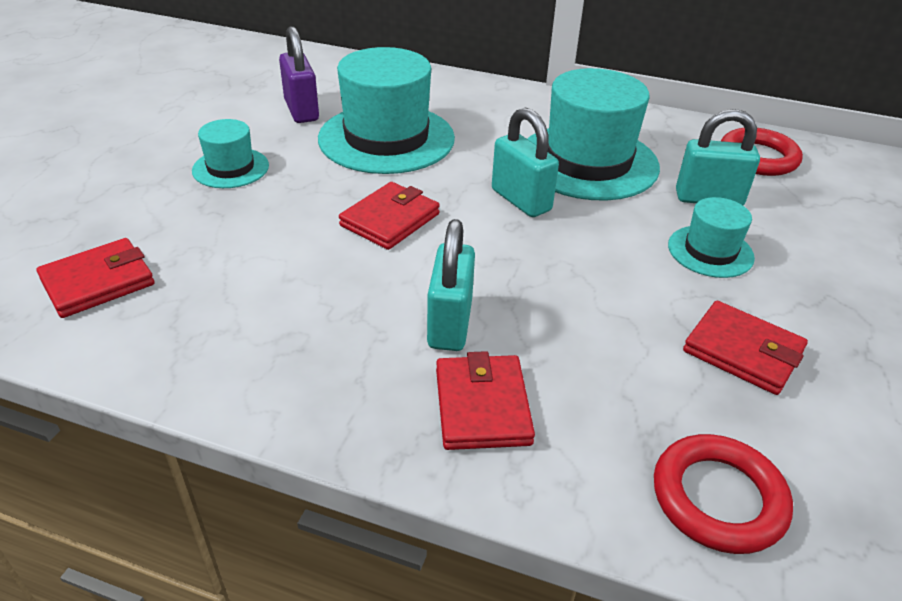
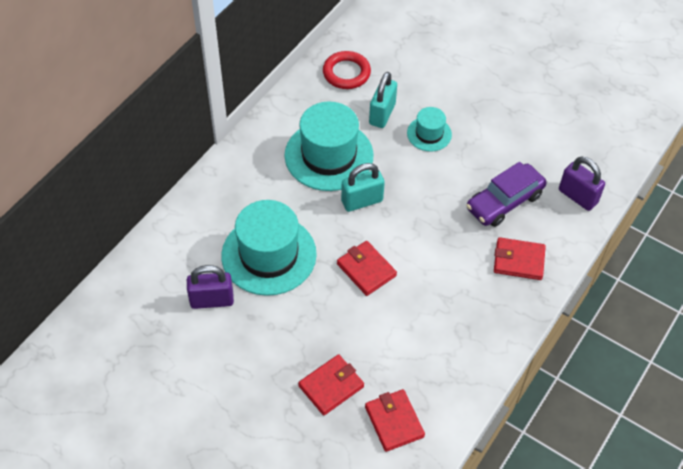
camera: 75 degrees left, 15 degrees up
turquoise hat [192,119,269,188] -> none
turquoise padlock [427,219,475,351] -> none
red ring [654,434,793,554] -> purple padlock [559,157,605,211]
red wallet [683,301,808,395] -> red wallet moved to [298,354,364,416]
none -> purple car [466,162,547,227]

